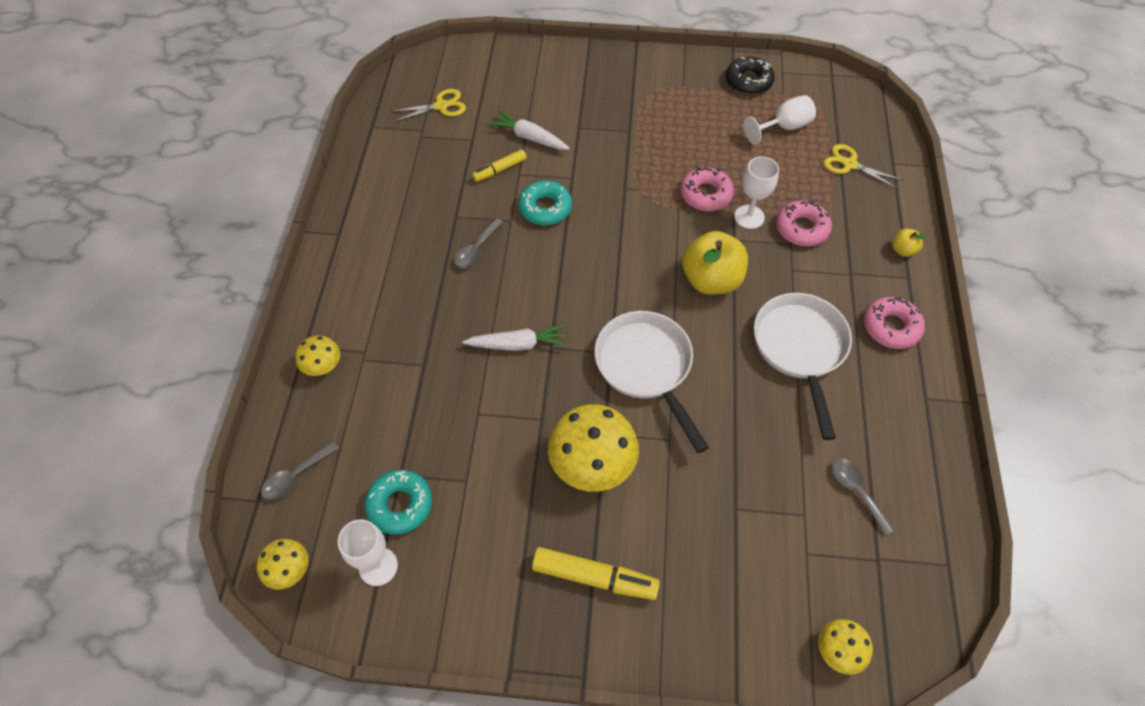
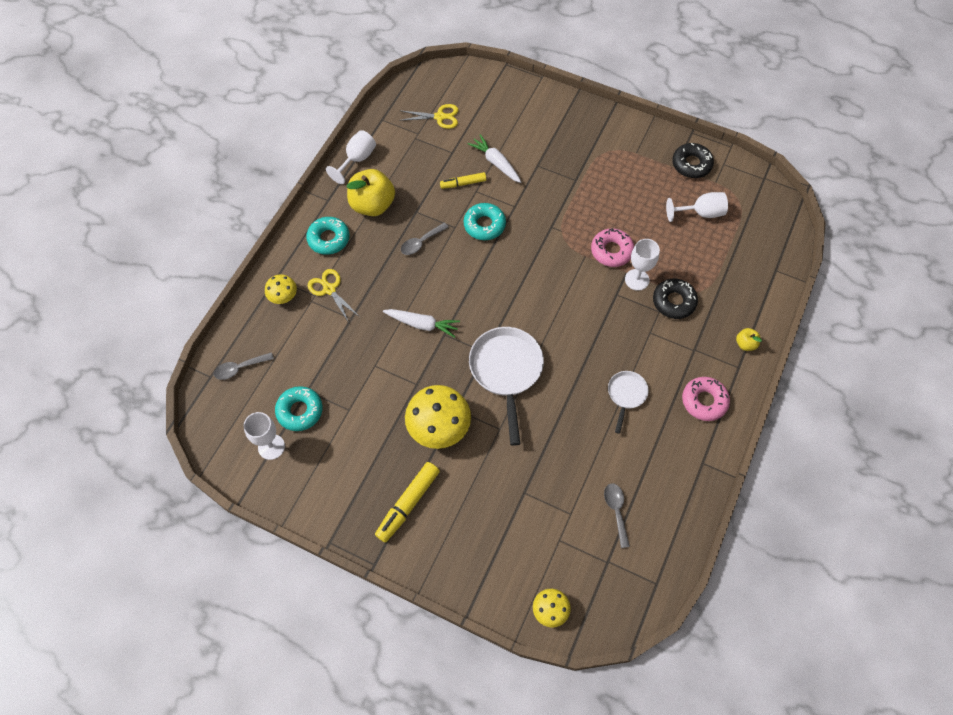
camera: 20 degrees right, 5 degrees up
yellow mushroom [256,539,309,590] -> none
yellow marker [532,547,660,600] -> yellow marker turned 90 degrees clockwise [375,462,440,543]
yellow apple [682,231,748,295] -> yellow apple moved to [347,169,395,216]
white pan [754,293,852,440] -> white pan [608,371,649,434], size x0.54
pink donut [776,200,832,246] -> black donut [653,279,698,319]
yellow scissors [824,144,903,189] -> yellow scissors moved to [308,269,360,323]
none -> turquoise donut [306,217,350,255]
none -> white goblet [326,130,376,184]

